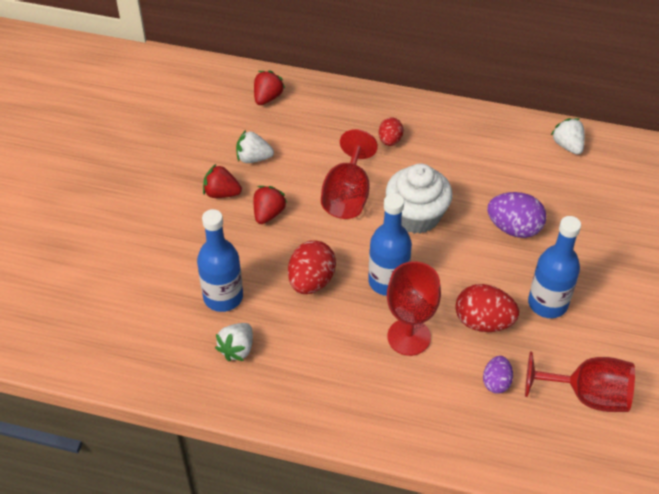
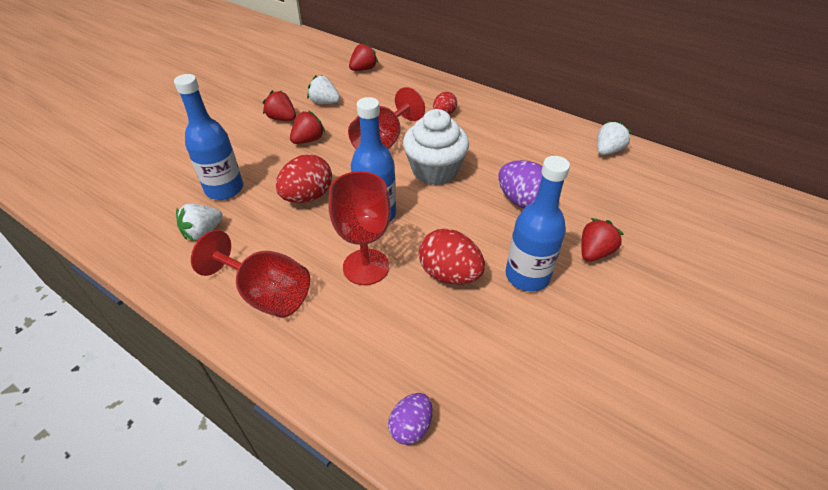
camera: 20 degrees right, 5 degrees down
purple egg [483,356,513,394] -> purple egg moved to [388,393,432,445]
red goblet [525,351,635,412] -> red goblet moved to [191,230,310,318]
white strawberry [551,118,585,155] -> white strawberry turned 45 degrees clockwise [597,121,632,155]
none -> red strawberry [581,218,624,262]

